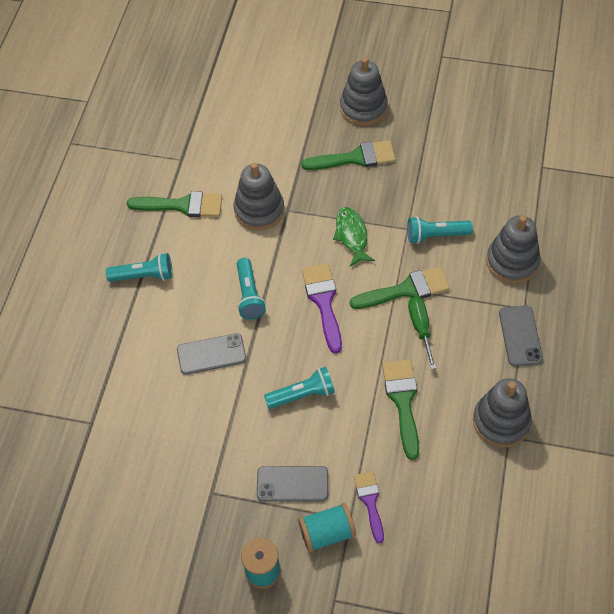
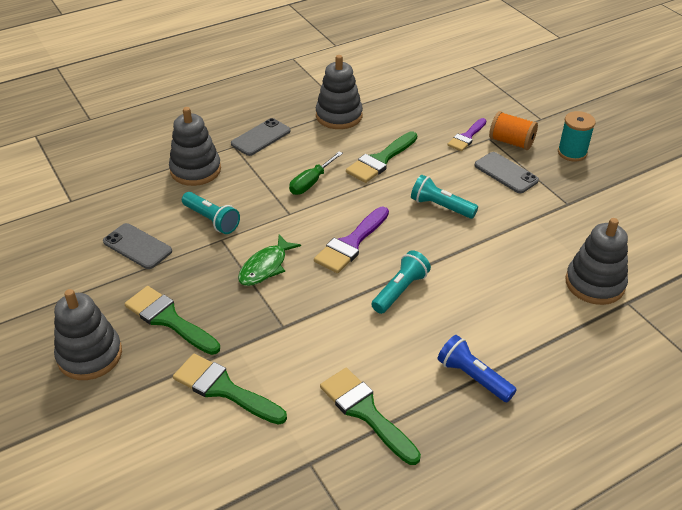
camera: 135 degrees left, 15 degrees down
turquoise flashlight [106,253,173,282] -> blue flashlight [437,335,517,402]
grey phone [177,333,246,375] -> grey phone moved to [103,223,172,269]
grey stacking toy [233,163,285,231] -> grey stacking toy moved to [565,218,628,305]
turquoise spool [298,503,356,552] -> orange spool [489,111,538,150]
green brush [350,266,450,309] -> green brush moved to [173,354,287,425]

